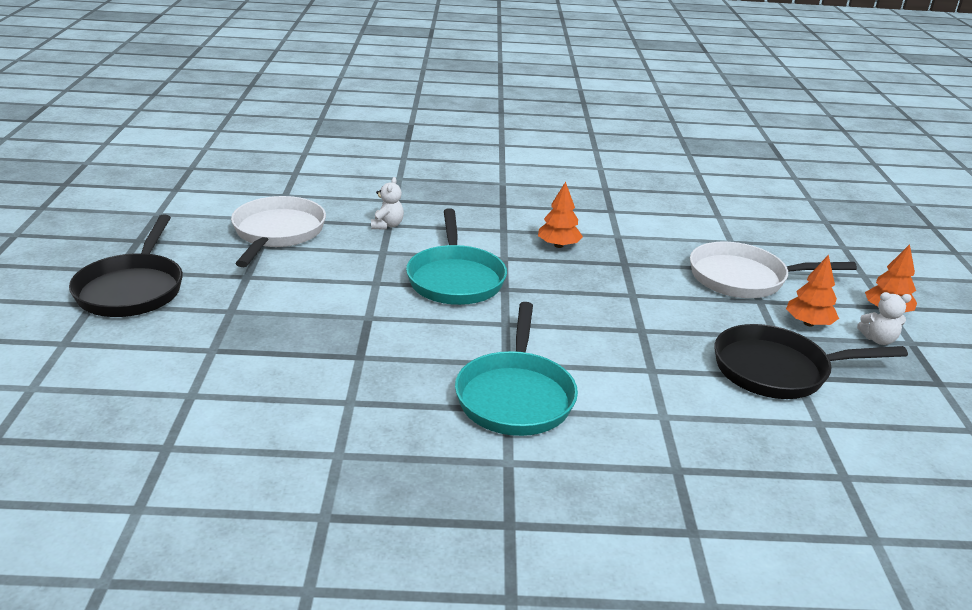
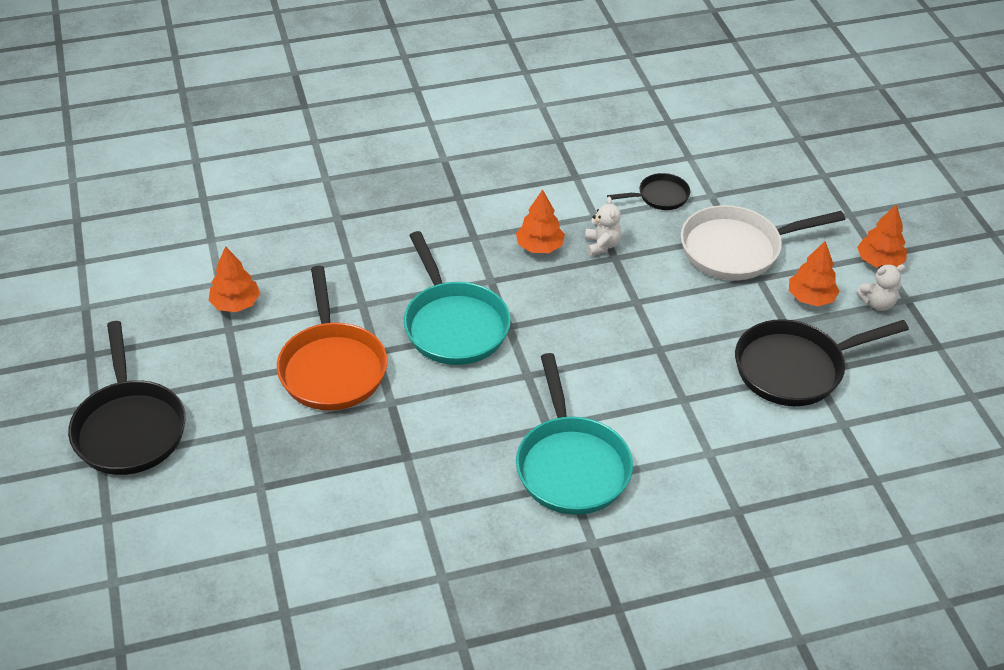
camera: 15 degrees left, 15 degrees up
white pan [231,196,326,267] -> orange tree [208,246,260,312]
white teddy bear [371,177,404,229] -> white teddy bear moved to [585,197,621,256]
none -> orange pan [277,266,387,410]
none -> black pan [607,173,690,210]

